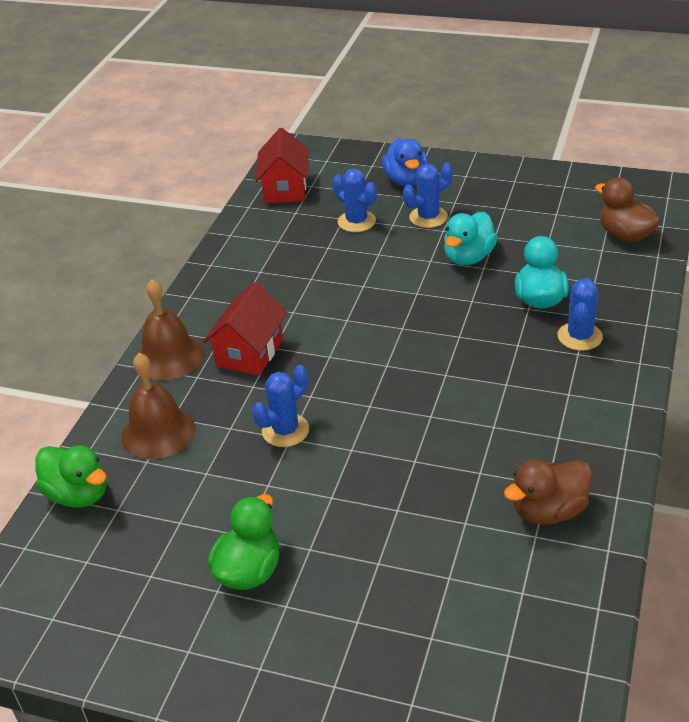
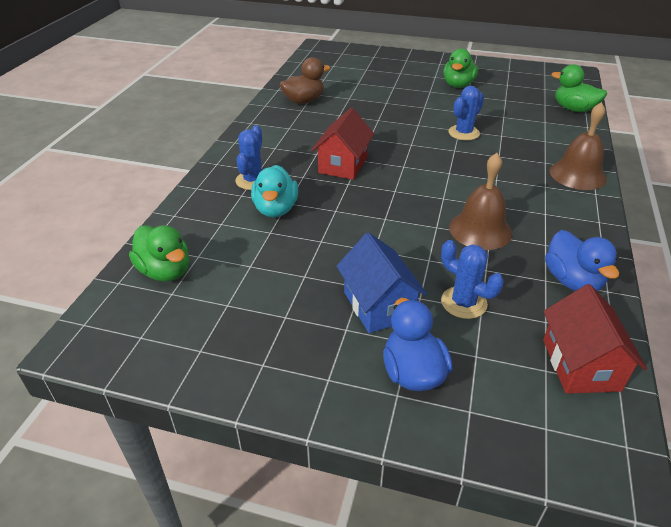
camera: 175 degrees right, 0 degrees up
brown bell [121,353,195,459] -> brown bell moved to [449,153,512,250]
red house [203,282,288,376] -> red house moved to [312,108,374,180]
blue cactus [403,163,453,228] -> blue house [337,232,427,333]
turquoise duck [444,212,498,265] -> none
brown duck [595,178,660,242] -> green duck [129,225,189,282]
none -> blue duck [545,230,619,291]

